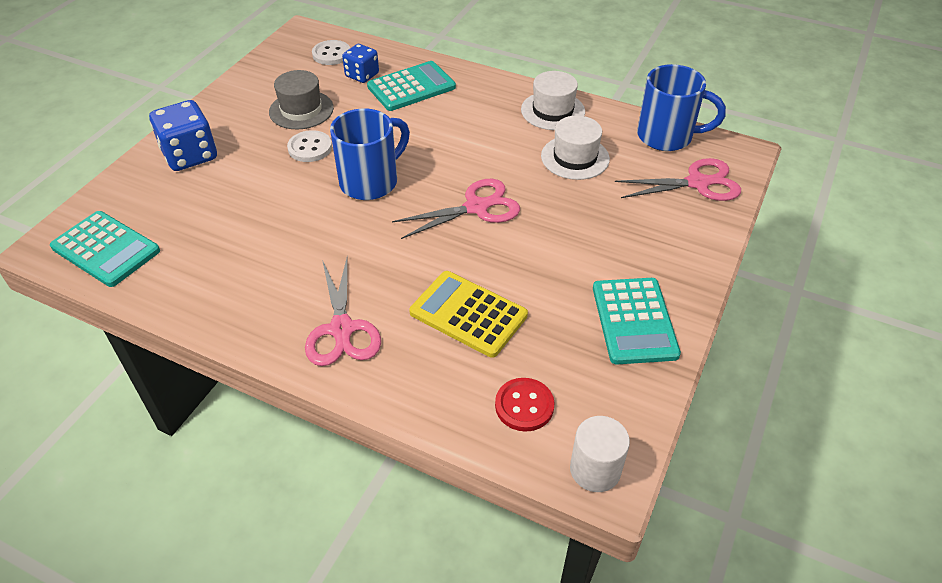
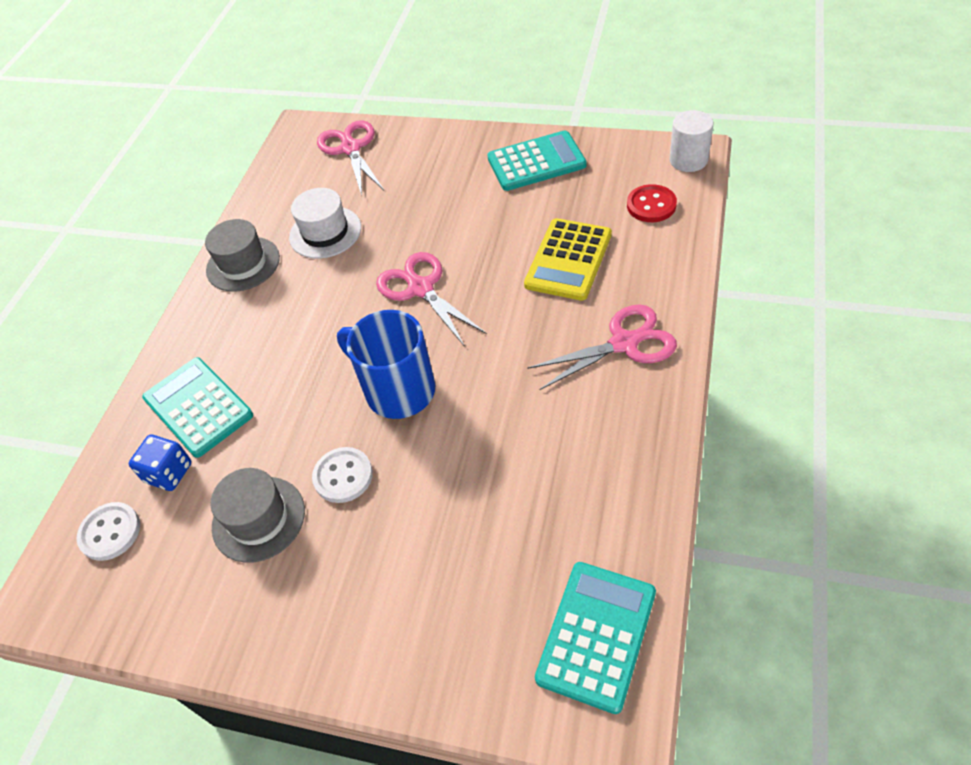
camera: 95 degrees left, 5 degrees up
blue dice [149,100,217,171] -> none
white hat [521,71,585,130] -> grey hat [205,219,280,292]
blue mug [637,64,726,151] -> none

